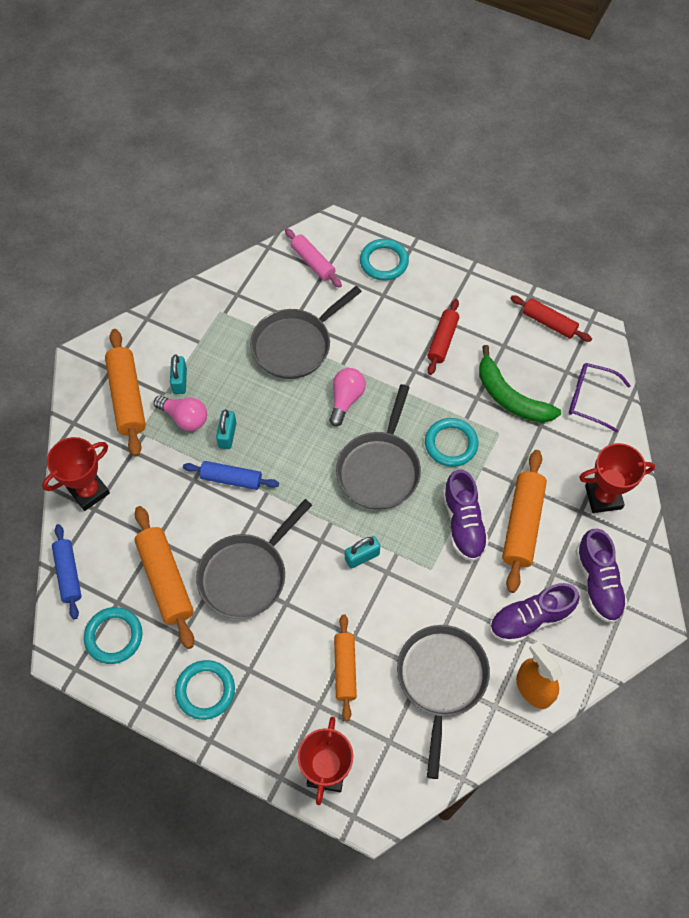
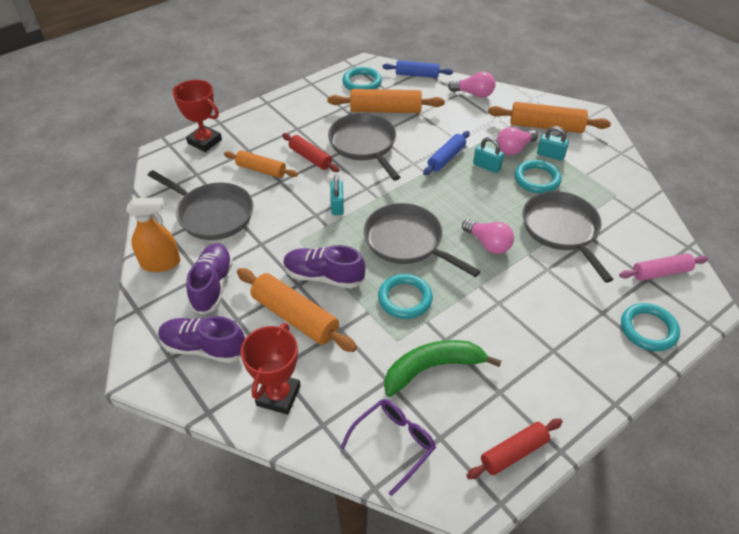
camera: 115 degrees right, 15 degrees down
red trophy [42,437,110,511] -> pink light bulb [448,71,495,98]
turquoise ring [175,660,235,720] -> turquoise ring moved to [515,160,562,193]
red rolling pin [427,299,459,375] -> red rolling pin moved to [282,133,339,172]

